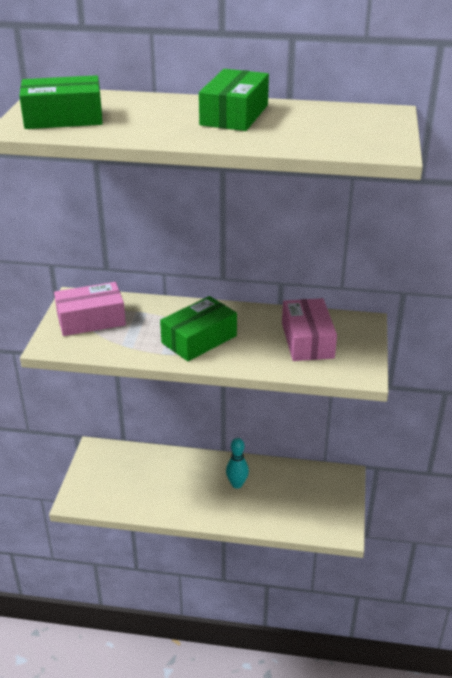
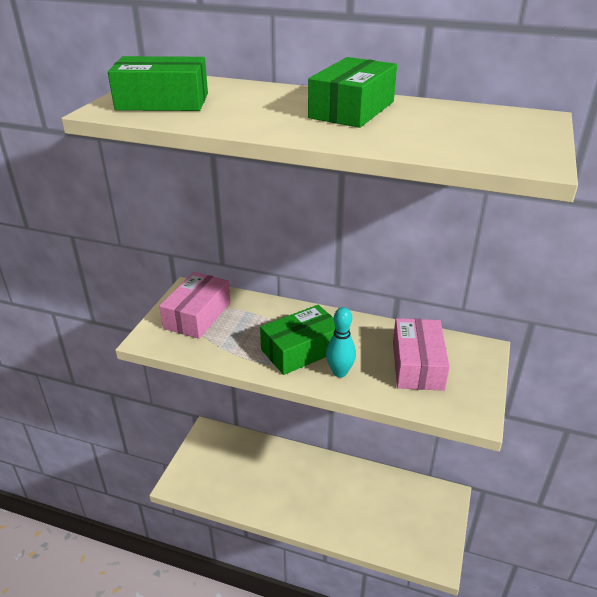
camera: 10 degrees right, 0 degrees up
pink box [54,282,126,336] -> pink box turned 60 degrees counterclockwise [159,272,230,339]
turquoise bowling pin [226,438,249,488] -> turquoise bowling pin moved to [326,307,356,377]

